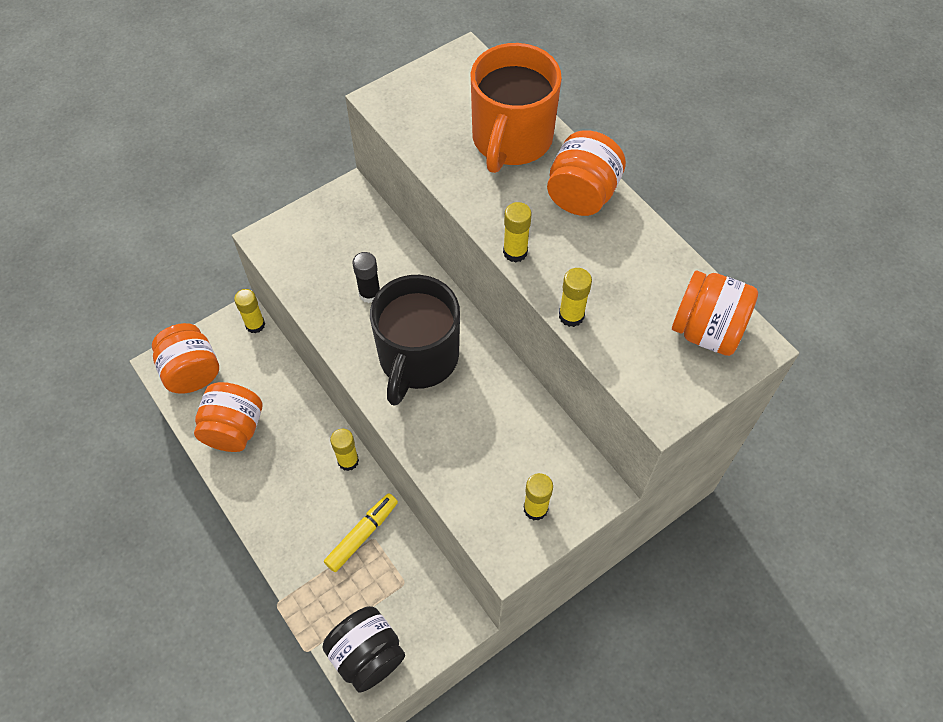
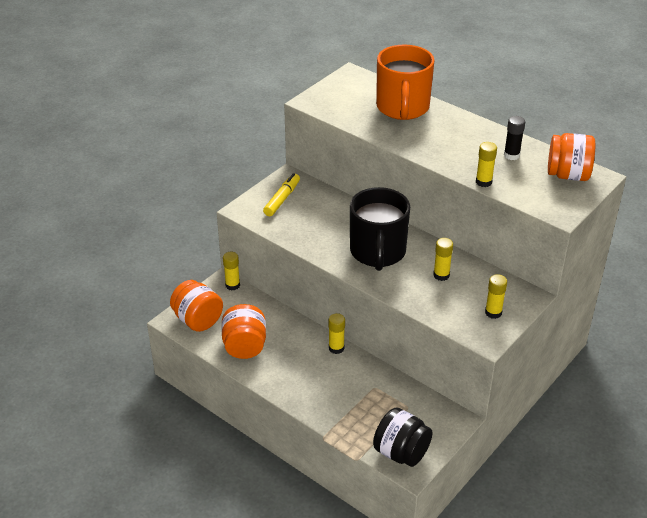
camera: 15 degrees left, 20 degrees down
yellow marker [324,493,398,572] -> yellow marker moved to [263,173,300,216]
black glue stick [353,252,380,303] -> black glue stick moved to [504,116,525,160]
yellow glue stick [503,202,532,262] -> yellow glue stick moved to [433,238,453,281]
orange jar [547,130,626,216] -> none

